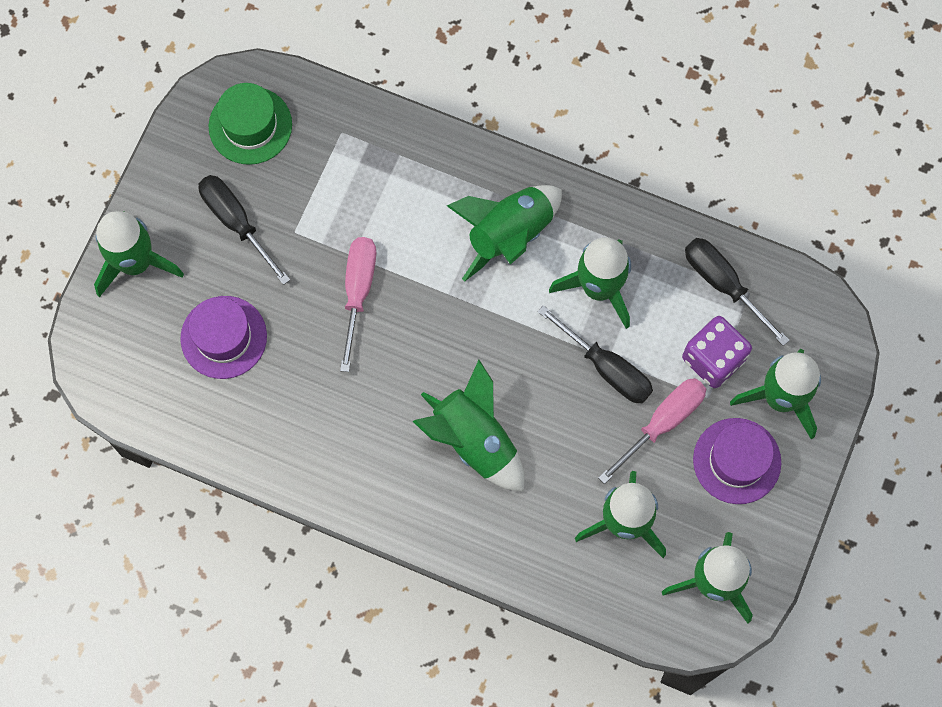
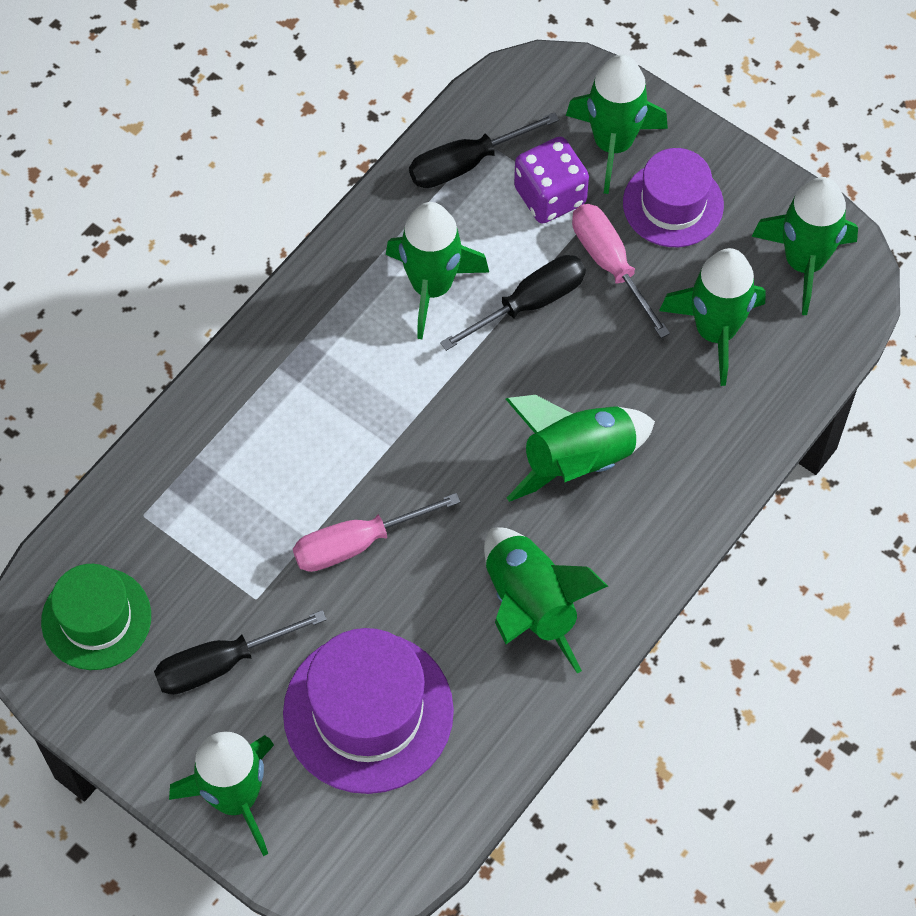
camera: 75 degrees left, 10 degrees down
purple hat [180,296,267,379] -> purple hat [283,628,454,794], size x1.52
pink screwdriver [340,237,376,372] -> pink screwdriver turned 45 degrees counterclockwise [293,493,461,572]
green rocket [447,185,562,281] -> green rocket moved to [484,527,608,674]

